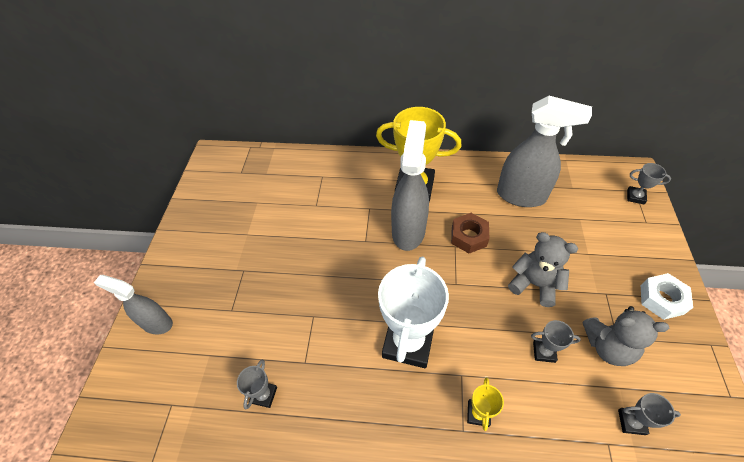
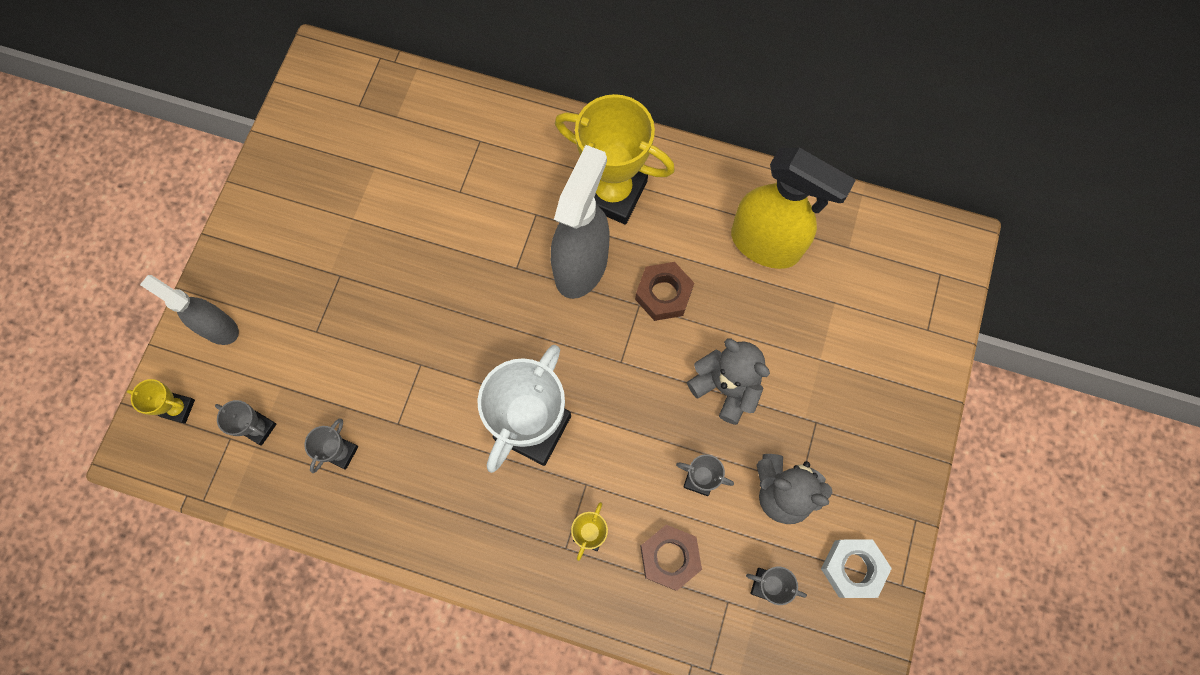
camera: 10 degrees right, 20 degrees up
grey spray bottle [497,96,592,207] -> yellow spray bottle [731,147,856,269]
grey trophy [627,163,671,204] -> grey trophy moved to [215,400,277,446]
white nut [641,273,693,320] -> white nut moved to [821,539,892,598]
none -> yellow trophy [126,379,195,424]
none -> brown nut [640,525,702,591]

